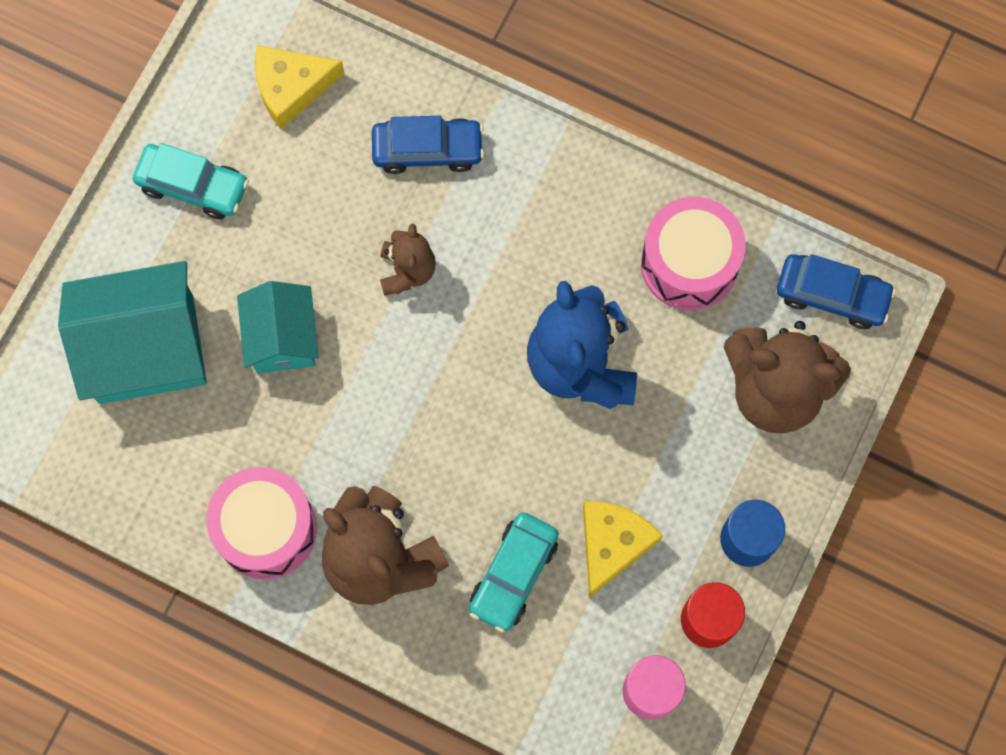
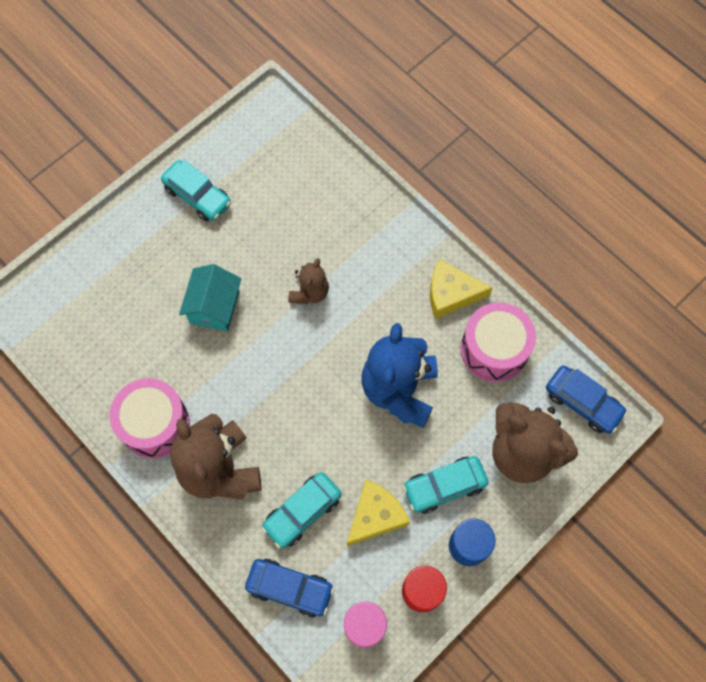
camera: 20 degrees right, 5 degrees down
turquoise house [58,261,207,404] -> none
yellow cheese [255,45,344,129] -> yellow cheese moved to [430,259,492,319]
blue car [372,116,484,174] -> blue car moved to [245,559,334,618]
none -> turquoise car [403,456,488,514]

